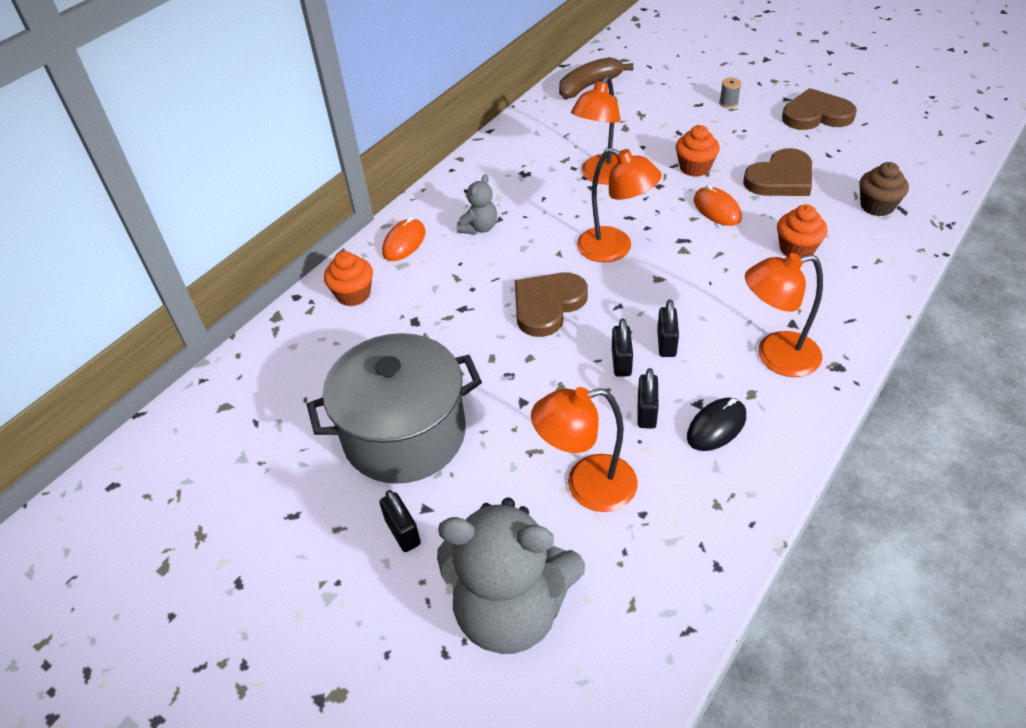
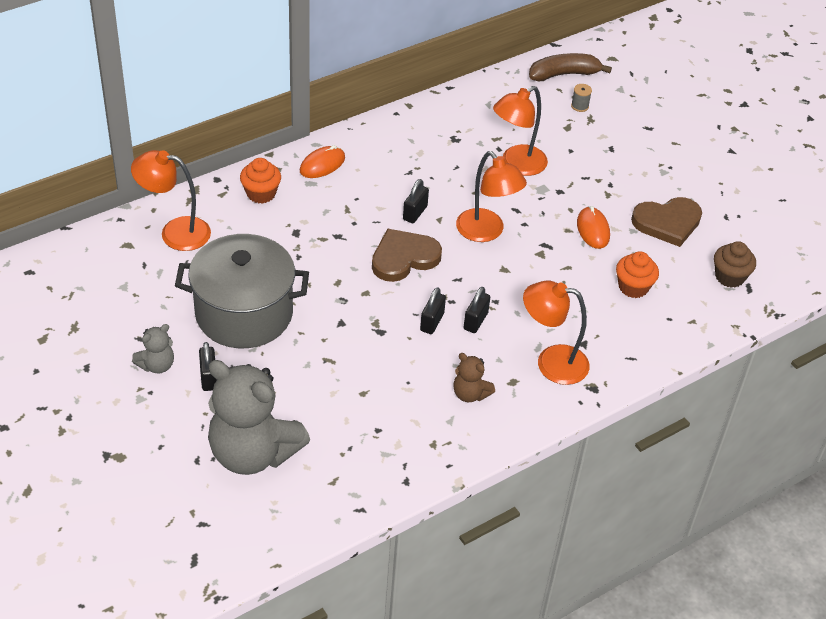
camera: 15 degrees right, 0 degrees up
grey teddy bear [457,174,497,235] -> grey teddy bear moved to [132,324,174,373]
orange lamp [531,387,638,512] -> orange lamp moved to [131,150,211,251]
black padlock [638,368,658,429] -> black padlock moved to [403,179,429,223]
orange cupcake [675,125,720,177] -> none
black mouse [687,398,746,451] -> brown teddy bear [453,353,495,402]
grey spool [719,78,741,108] -> grey spool moved to [571,84,592,112]
brown heart [782,88,857,130] -> none

